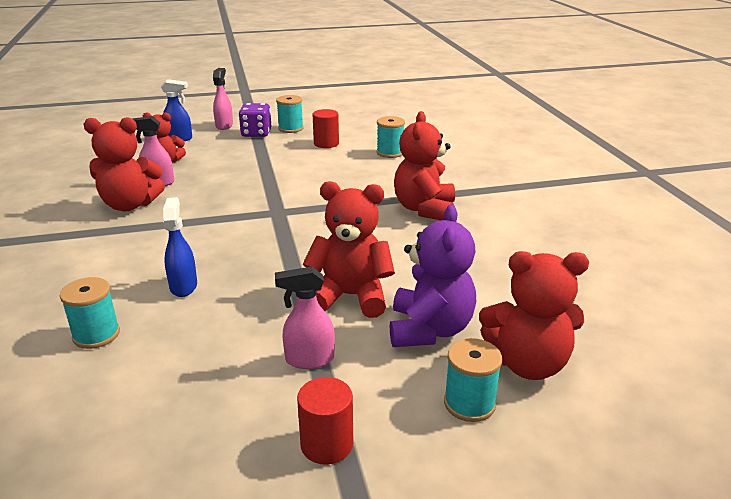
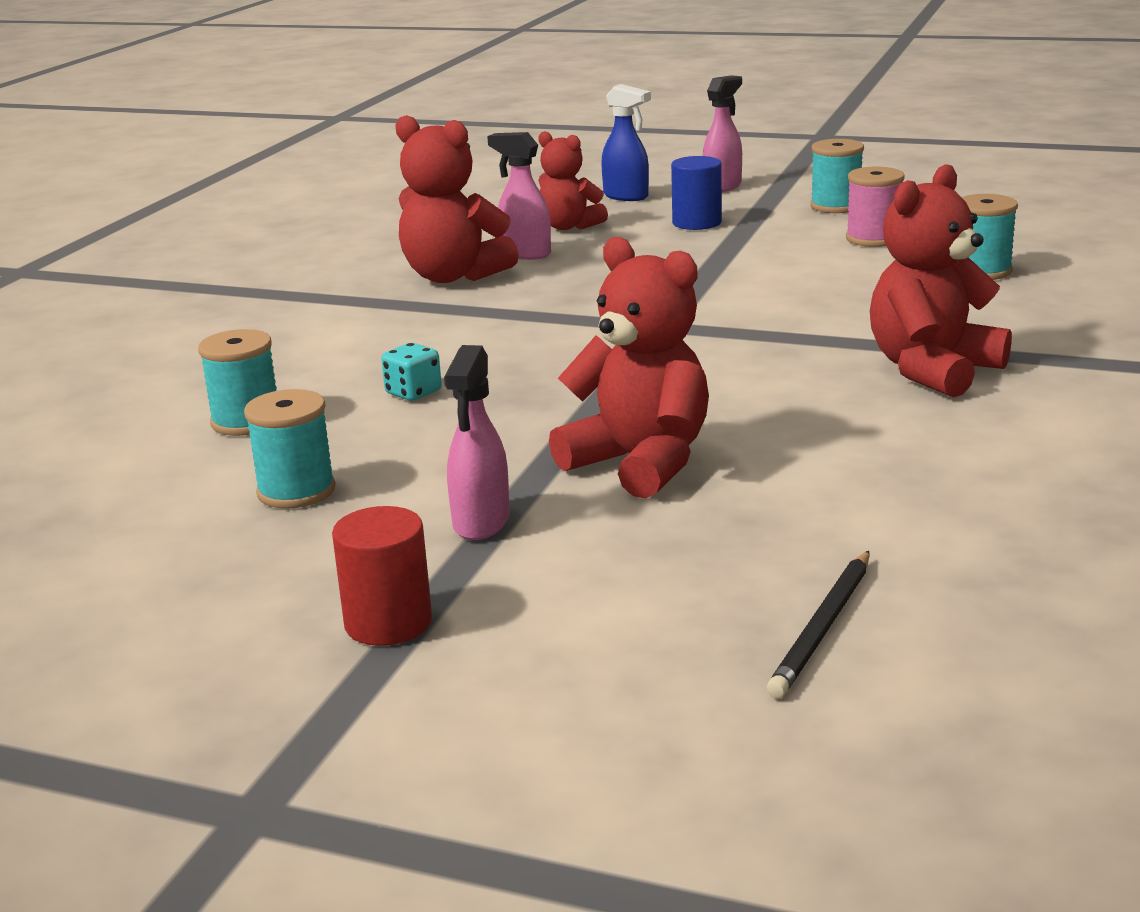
camera: 35 degrees right, 5 degrees down
blue spray bottle [163,197,197,297] -> turquoise dice [381,343,442,401]
purple dice [239,103,271,137] -> none
pink spray bottle [275,266,335,369] -> pink spray bottle turned 105 degrees counterclockwise [444,345,510,540]
red cylinder [313,109,339,148] -> pink spool [846,167,905,247]
purple teddy bear [390,205,476,347] -> none
turquoise spool [444,338,502,422] -> turquoise spool moved to [244,389,336,509]
red teddy bear [479,251,589,380] -> black pencil [767,551,870,698]
none -> blue cylinder [671,156,722,230]

